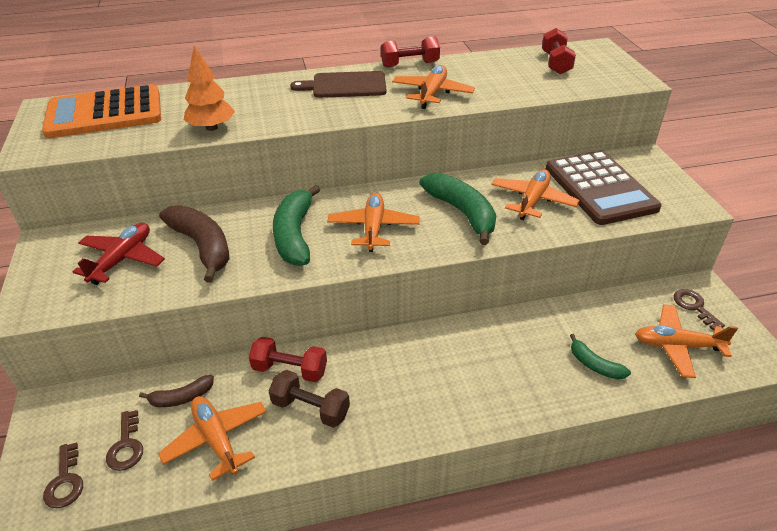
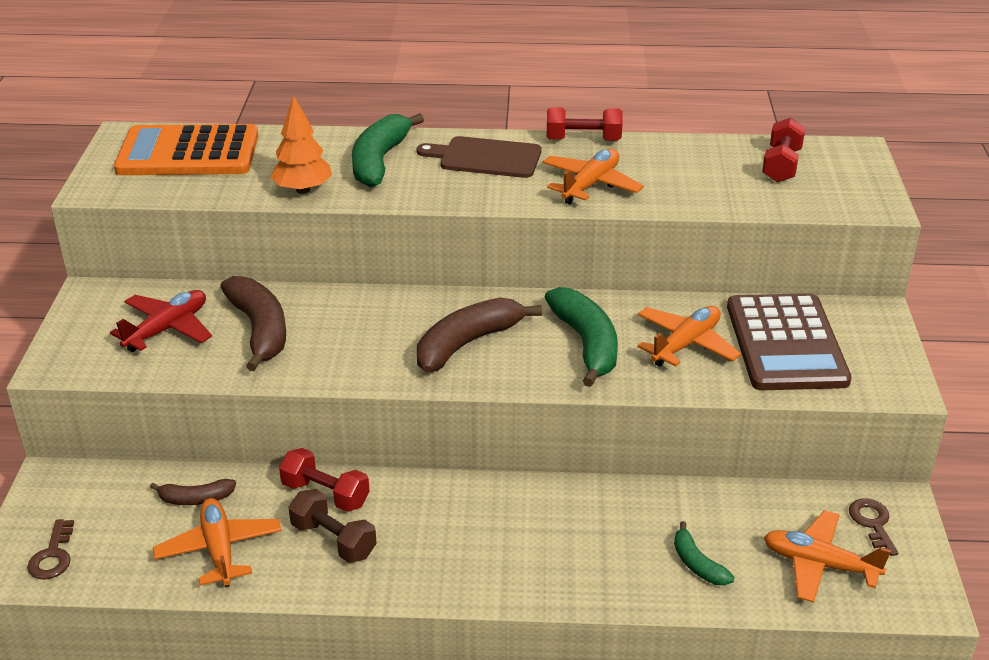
camera: 15 degrees right, 5 degrees down
brown key [106,410,143,471] -> none
green banana [273,185,321,266] -> green banana moved to [352,113,424,187]
orange plane [327,193,420,252] -> brown banana [417,297,542,373]

